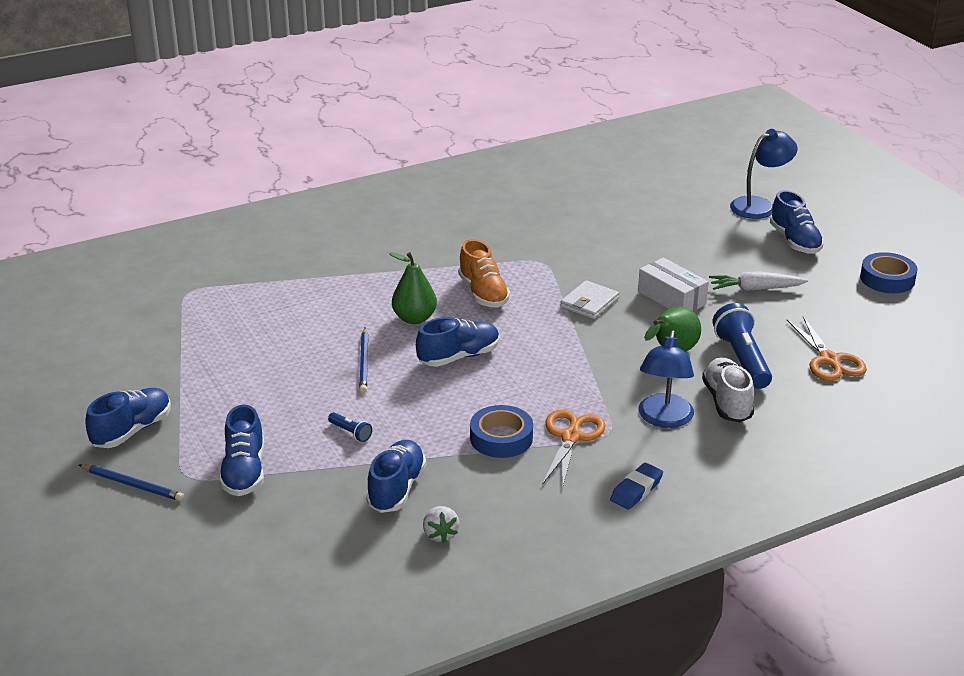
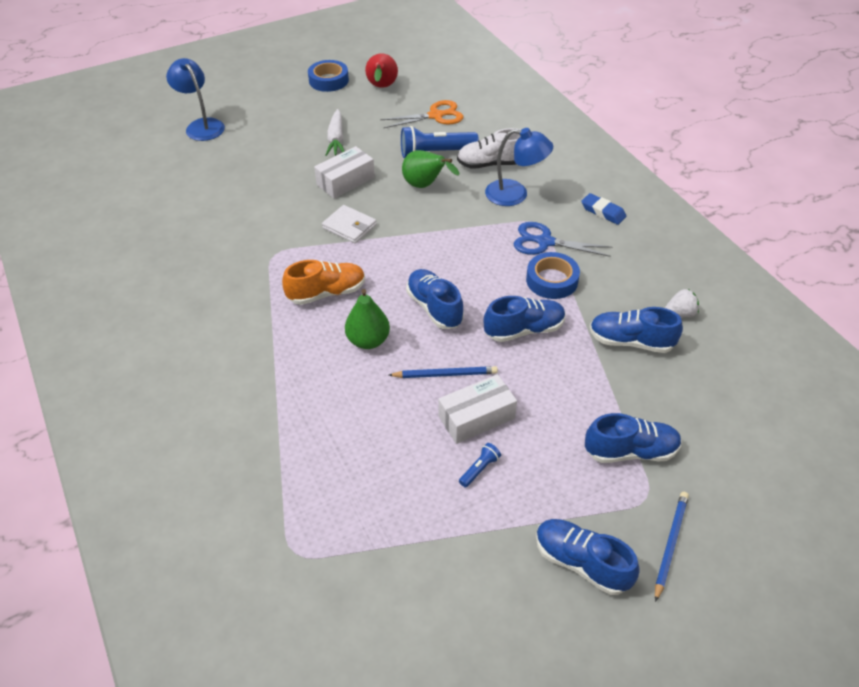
camera: 90 degrees left, 15 degrees up
blue flashlight [328,412,372,442] -> blue flashlight moved to [459,443,501,488]
orange scissors [542,409,606,489] -> blue scissors [514,222,612,257]
blue shoe [770,190,824,254] -> blue shoe moved to [484,296,565,342]
none -> red pear [365,53,398,88]
none -> white box [438,374,517,444]

